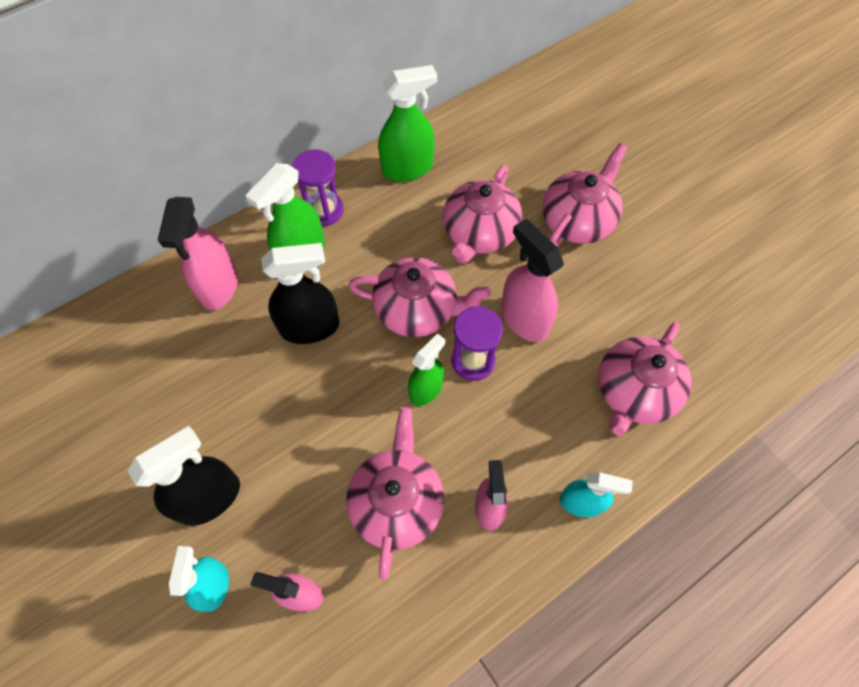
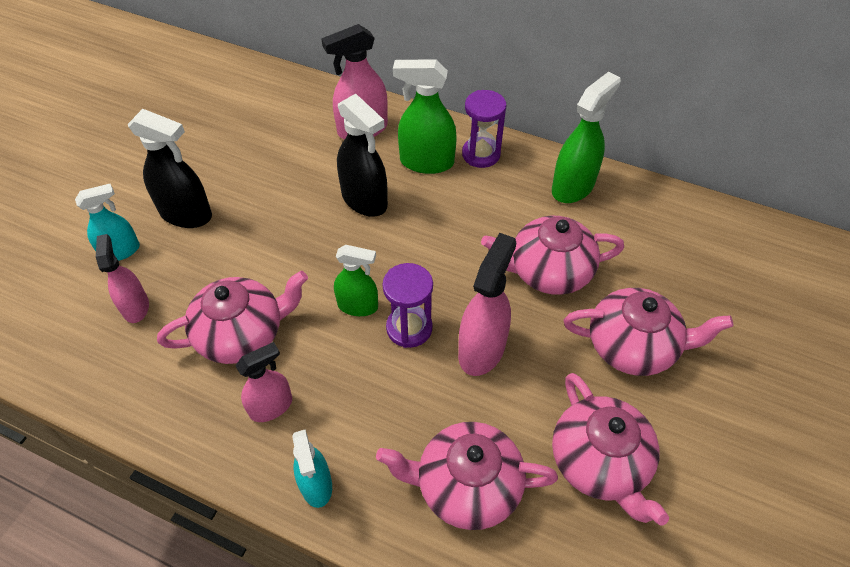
camera: 60 degrees right, 10 degrees down
pink teapot [348,257,491,337] -> pink teapot moved to [552,373,669,526]
green spray bottle [378,65,437,182] -> green spray bottle turned 90 degrees counterclockwise [552,72,621,203]

